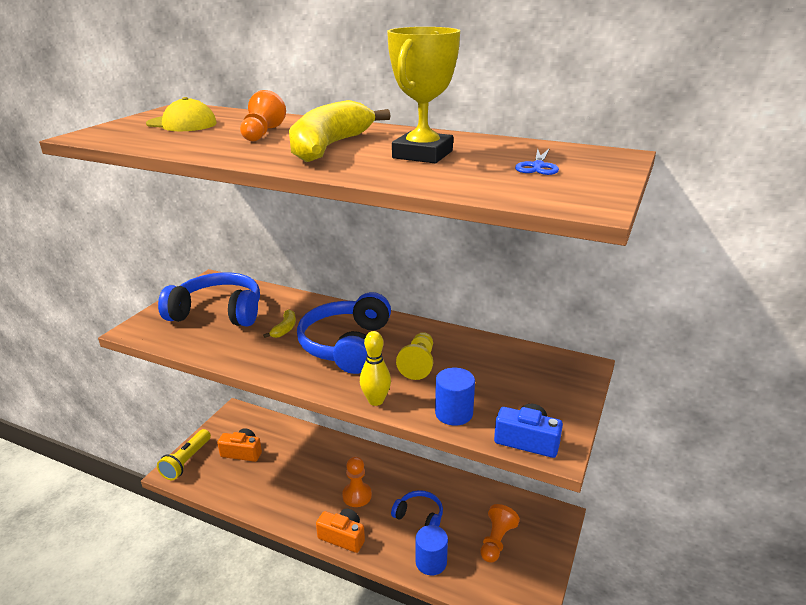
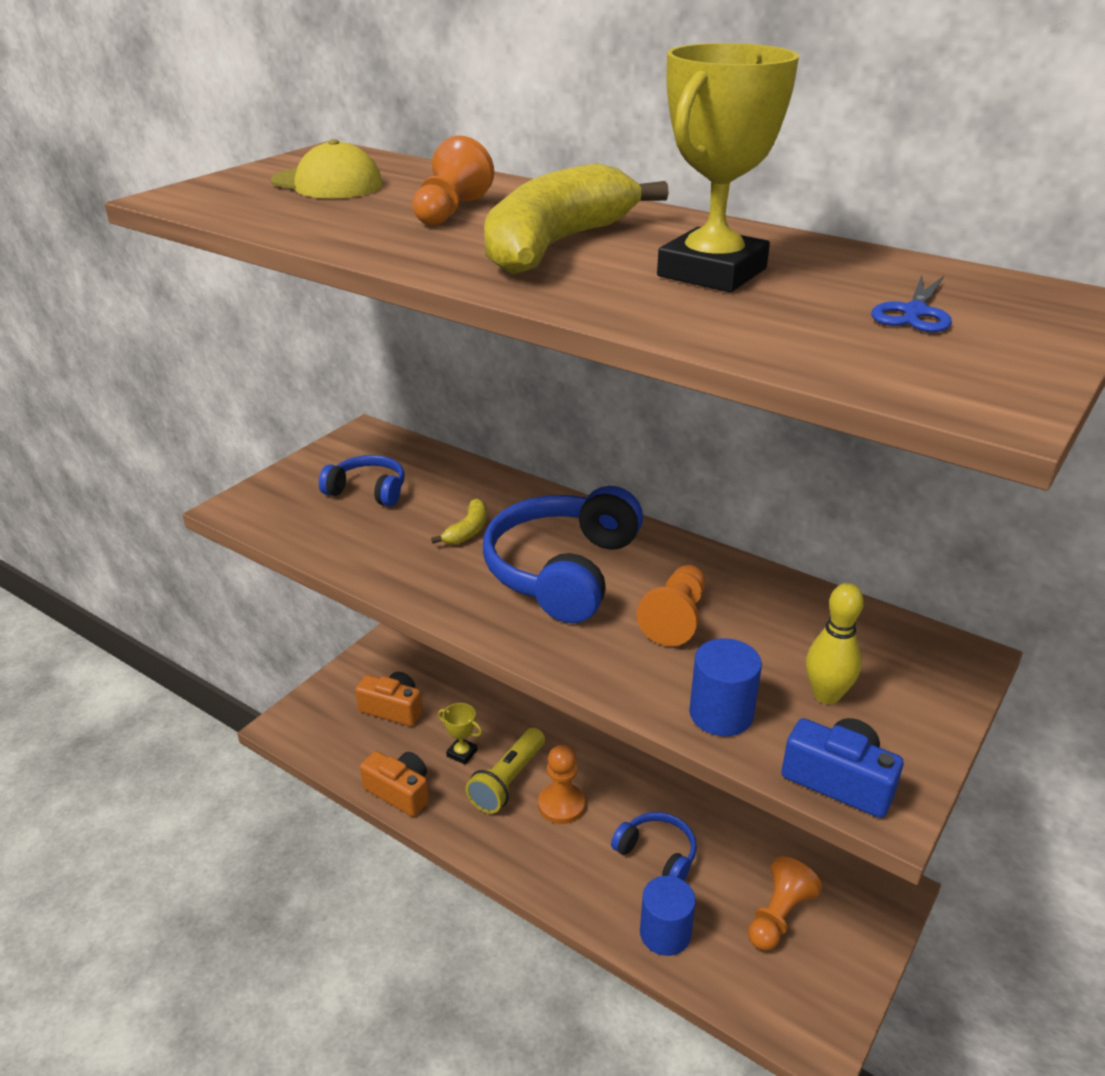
camera: 10 degrees right, 5 degrees up
yellow flashlight [157,429,211,480] -> yellow flashlight moved to [466,728,545,814]
blue headphones [158,273,260,327] -> blue headphones [319,455,405,507], size x0.54
orange camera [316,509,365,553] -> orange camera moved to [360,751,429,817]
yellow bowling pin [360,331,391,406] -> yellow bowling pin moved to [806,583,864,704]
yellow pawn [396,332,433,380] -> orange pawn [636,565,705,646]
none -> yellow trophy [438,703,482,764]

